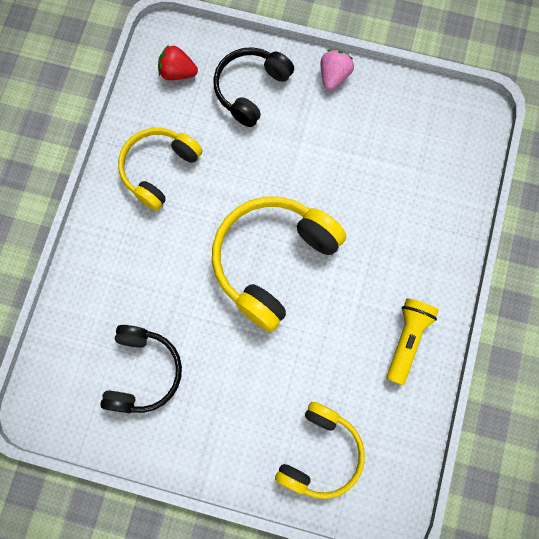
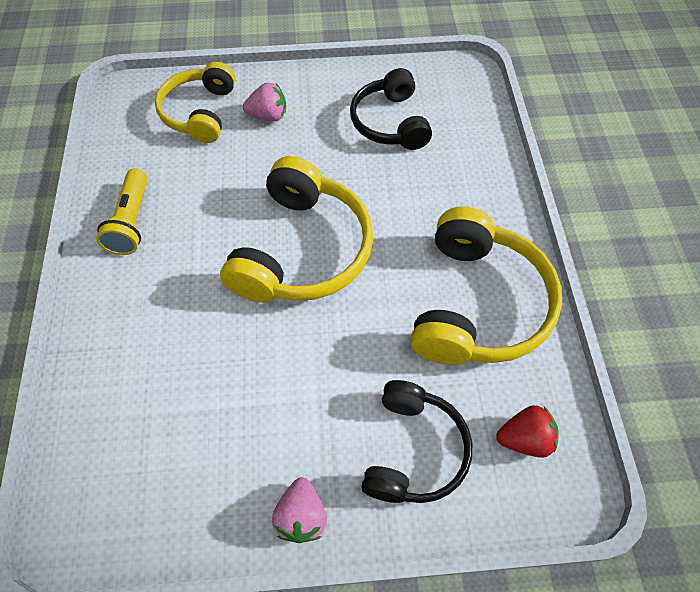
camera: 160 degrees right, 15 degrees down
yellow headphones [118,128,203,211] -> yellow headphones [410,207,562,365], size x1.53
none -> pink strawberry [243,82,286,121]

